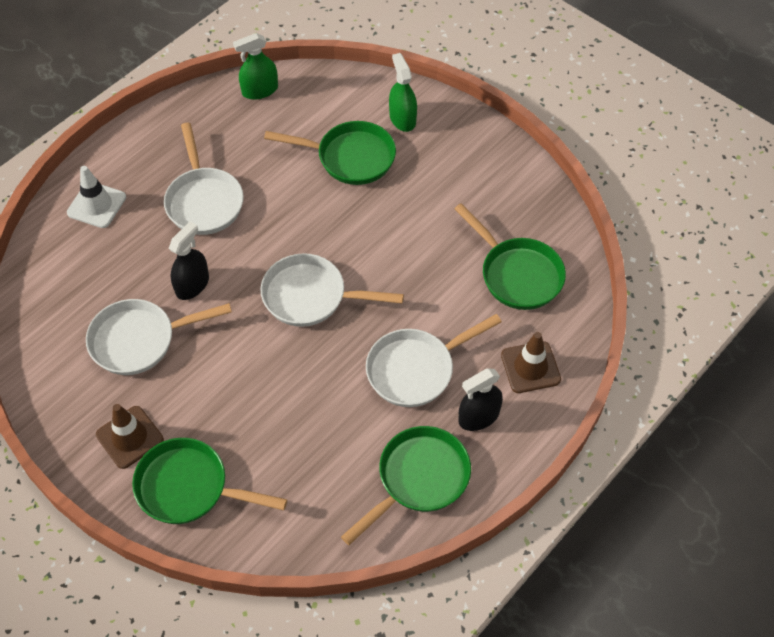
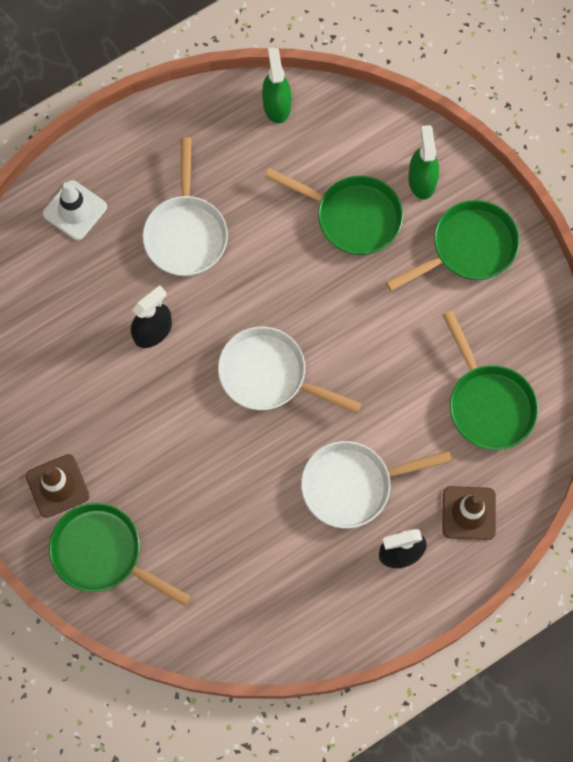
camera: 15 degrees right, 15 degrees up
white pan [86,299,232,375] -> none
green spray bottle [233,33,278,100] -> green spray bottle turned 90 degrees clockwise [262,47,291,123]
green pan [341,426,471,545] -> green pan moved to [386,200,520,291]

